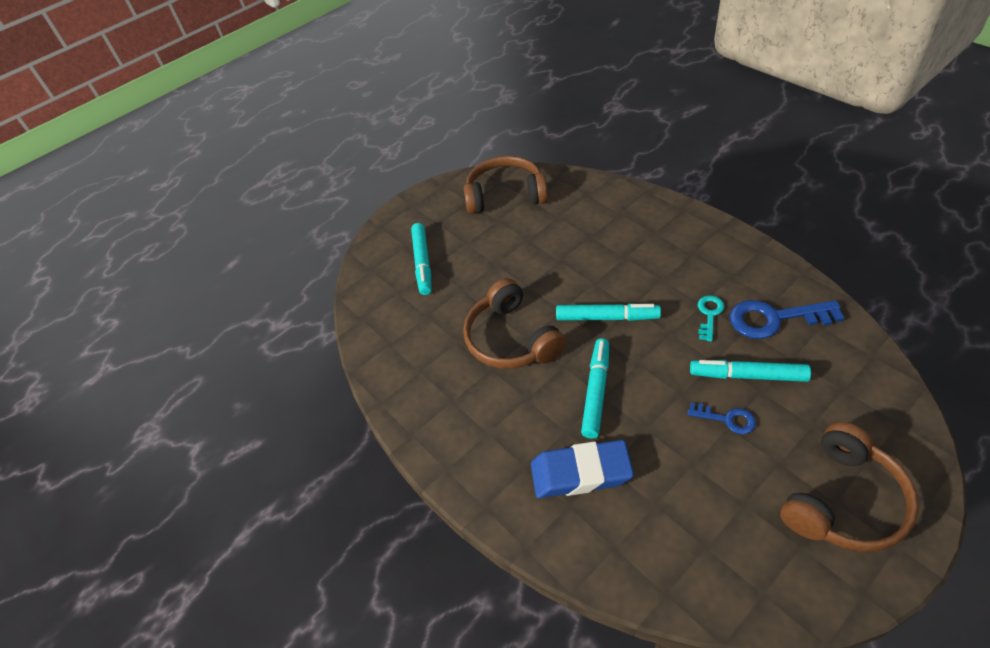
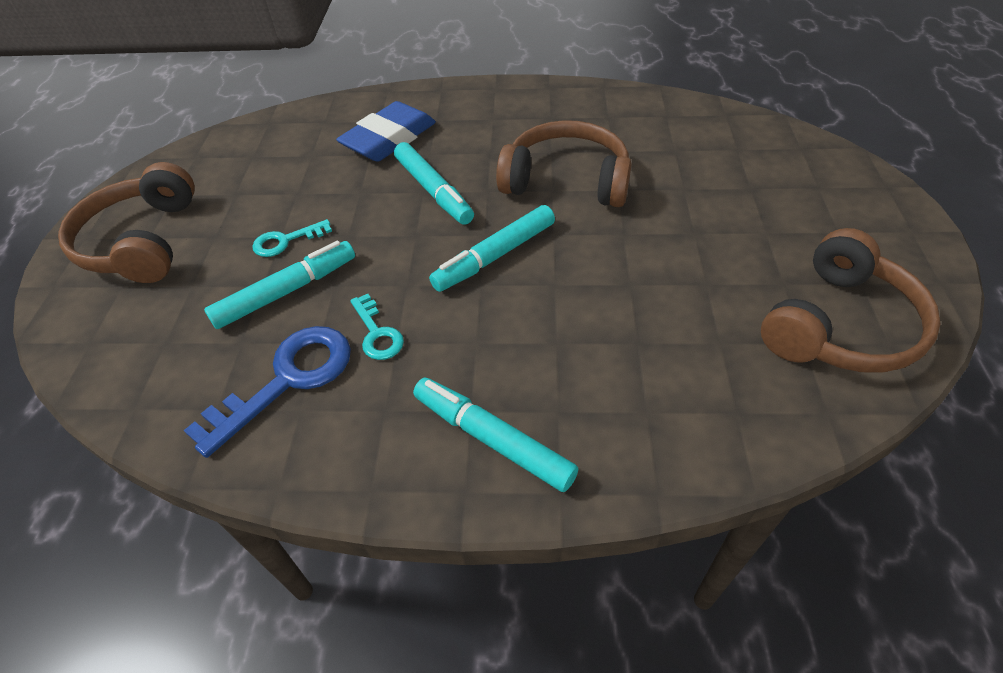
camera: 130 degrees right, 0 degrees up
turquoise marker [411,223,432,295] -> turquoise marker moved to [413,377,578,492]
blue key [687,403,756,434] -> turquoise key [252,219,332,257]

